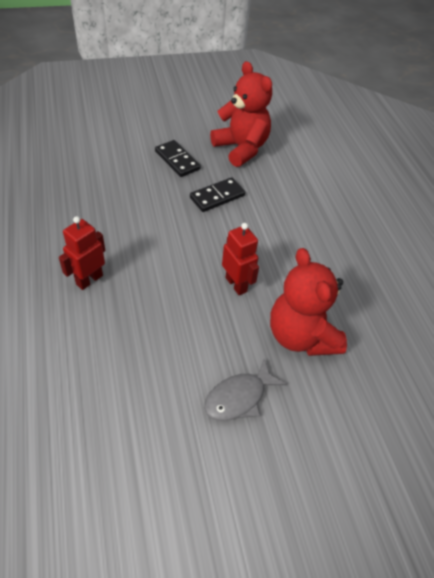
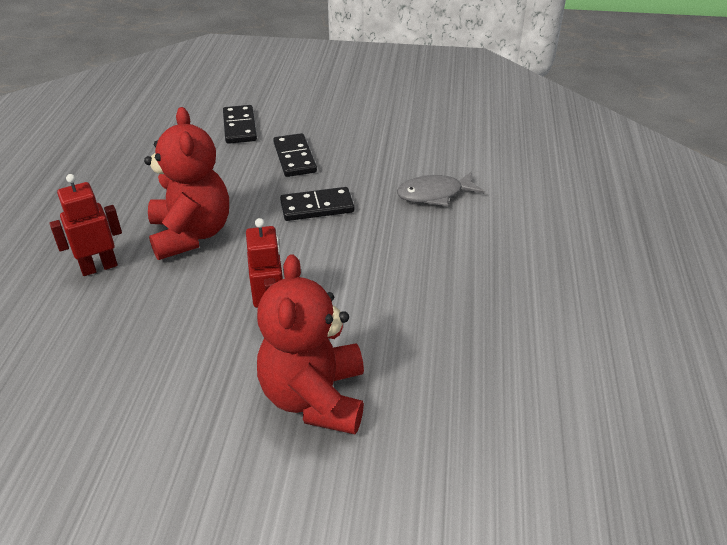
camera: 25 degrees right, 10 degrees down
grey fish [204,359,286,421] -> grey fish moved to [397,172,485,206]
red teddy bear [210,61,272,167] -> red teddy bear moved to [144,107,229,260]
none -> black domino [223,105,257,144]

